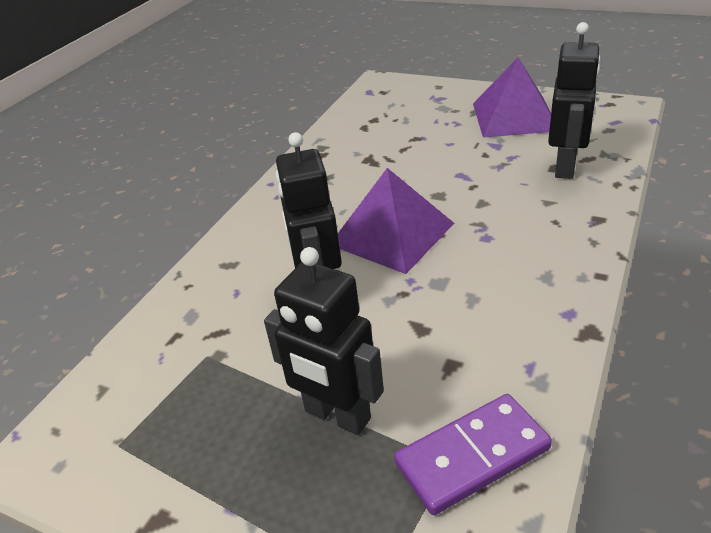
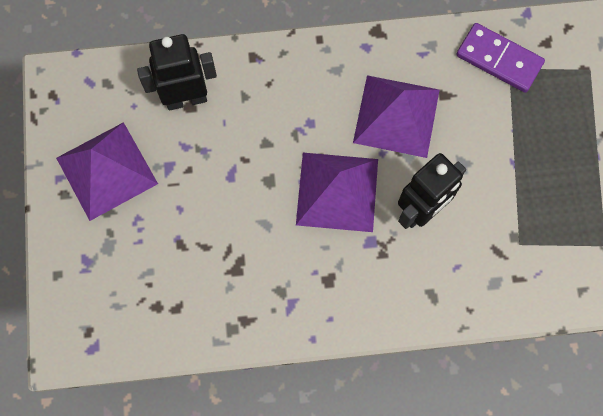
camera: 125 degrees left, 35 degrees up
black robot [264,247,384,435] -> none
none -> purple pyramid [353,75,440,158]

